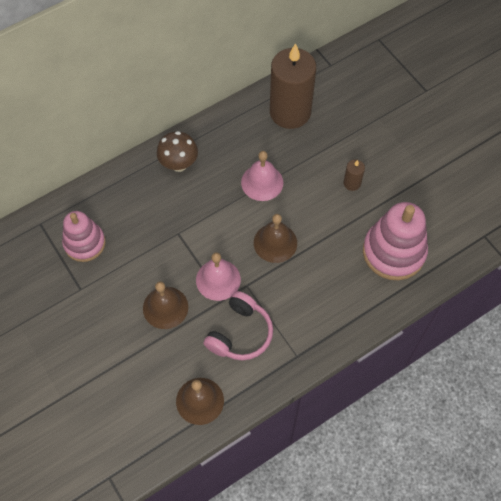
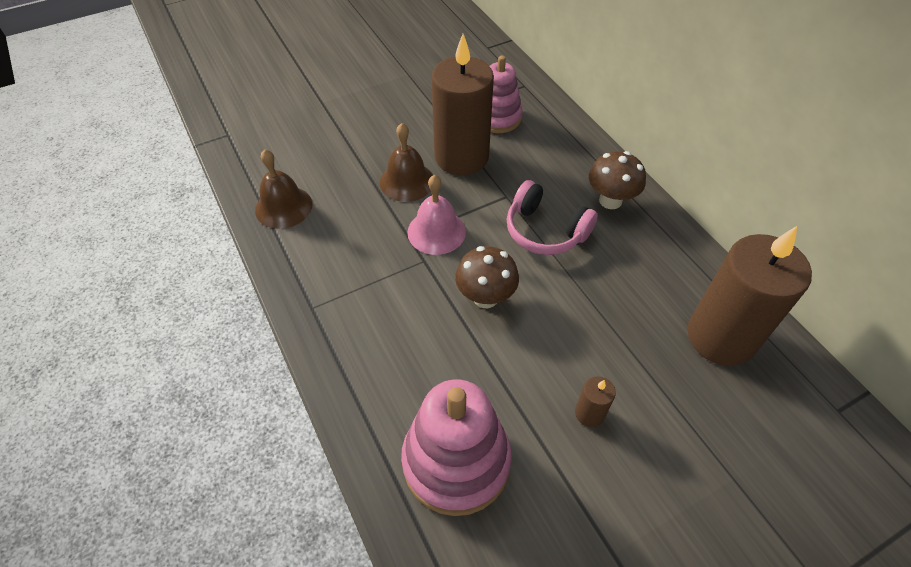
camera: 95 degrees right, 10 degrees down
pink headphones [203,291,273,361] -> pink headphones moved to [506,180,598,255]
pink bell [241,151,283,201] -> none
brown bell [254,214,297,263] -> brown mushroom [455,246,519,308]
none -> brown candle [431,34,494,175]

